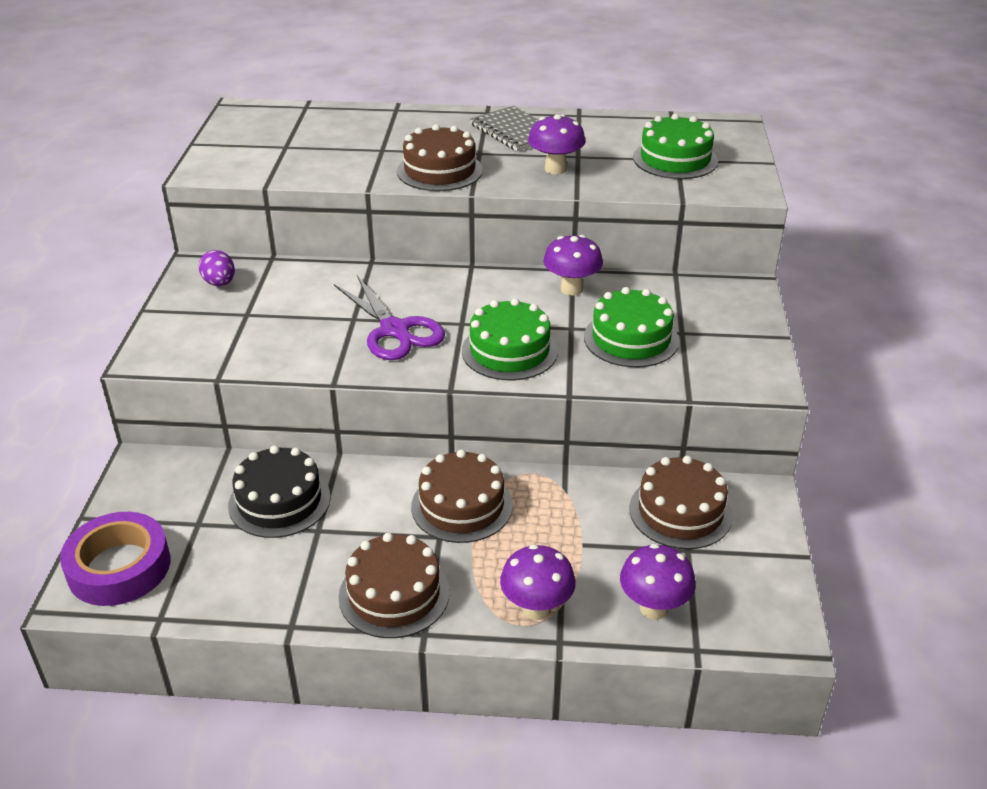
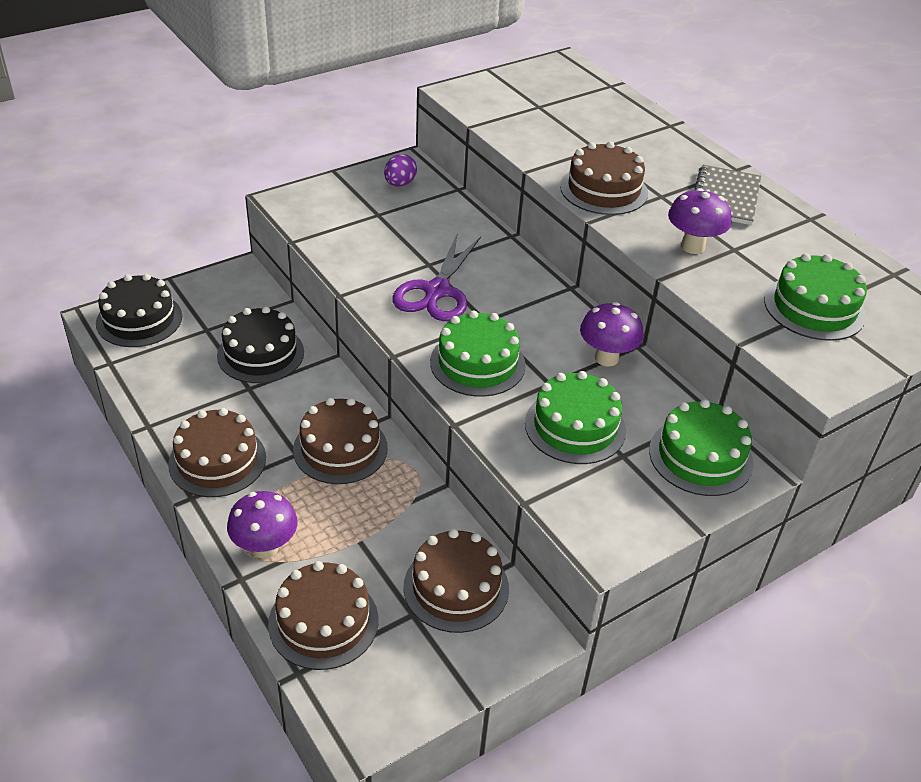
camera: 50 degrees right, 5 degrees up
purple tape [60,512,170,606] -> black cake [96,274,182,347]
purple mushroom [620,544,696,619] -> brown cake [268,561,378,670]
none -> green cake [649,399,753,496]

